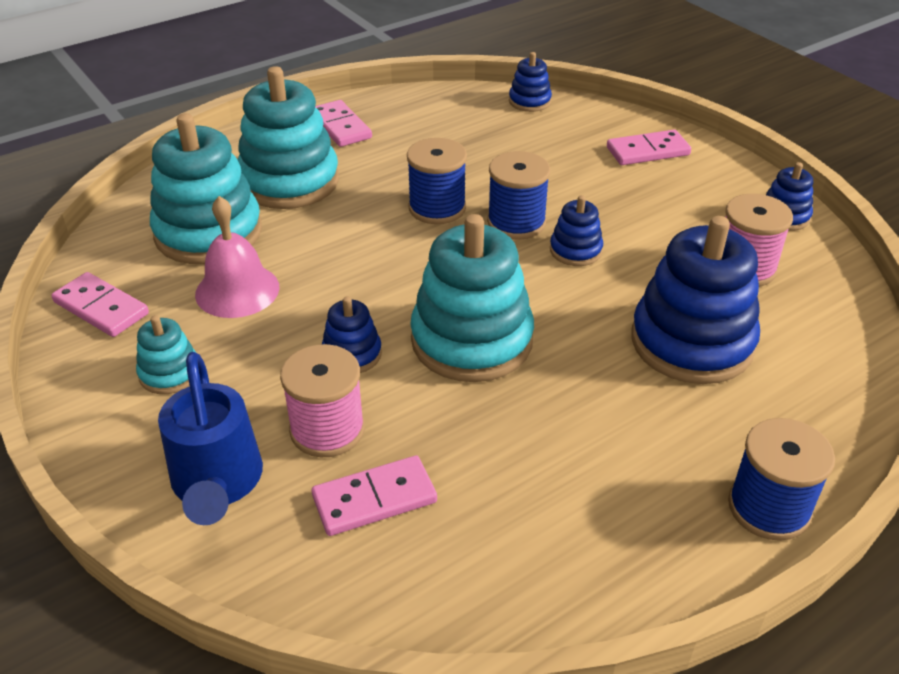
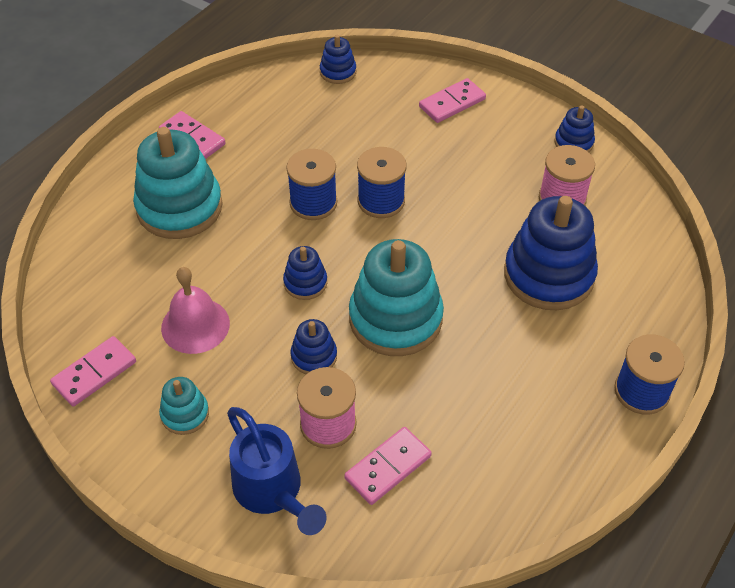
camera: 20 degrees left, 10 degrees up
pink domino [51,272,149,337] -> pink domino turned 60 degrees counterclockwise [50,336,136,406]
turquoise stacking toy [150,113,262,264] -> none
blue stacking toy [550,195,603,266] -> blue stacking toy moved to [283,246,327,300]

